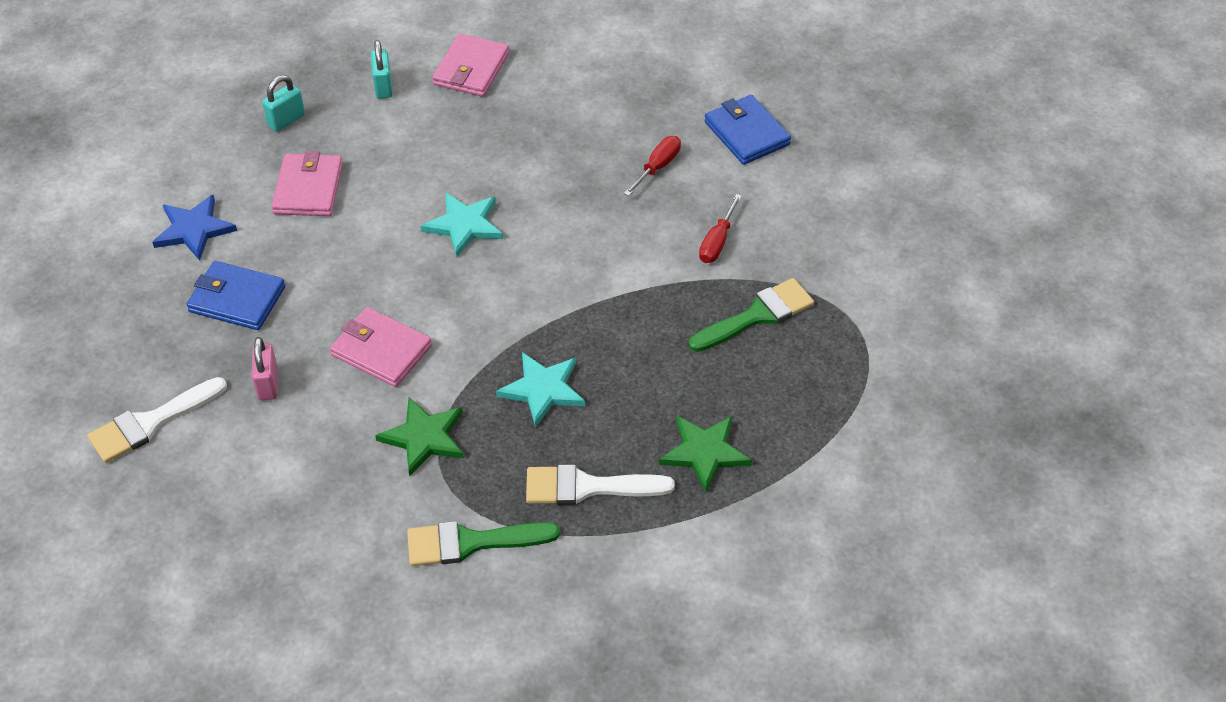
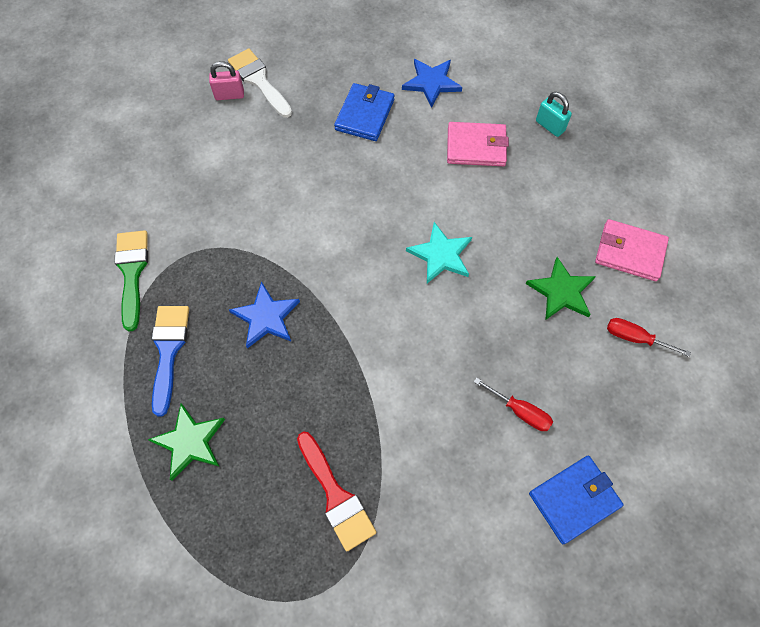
camera: 90 degrees right, 15 degrees up
pink padlock [252,337,278,400] -> pink padlock moved to [209,61,244,100]
pink wallet [330,307,432,387] -> none
turquoise padlock [371,40,393,99] -> none
green star [375,397,464,476] -> green star moved to [526,257,596,320]
turquoise star [496,352,585,427] -> blue star [229,281,300,349]
white brush [526,465,675,505] -> blue brush [152,306,189,417]
green brush [689,278,814,352] -> red brush [297,432,376,551]
red screwdriver [699,194,742,263] -> red screwdriver moved to [607,318,691,357]

